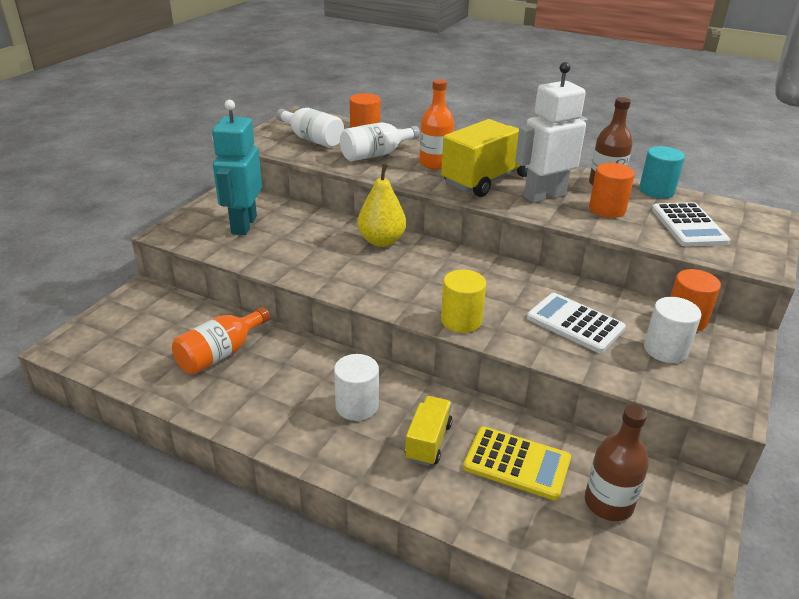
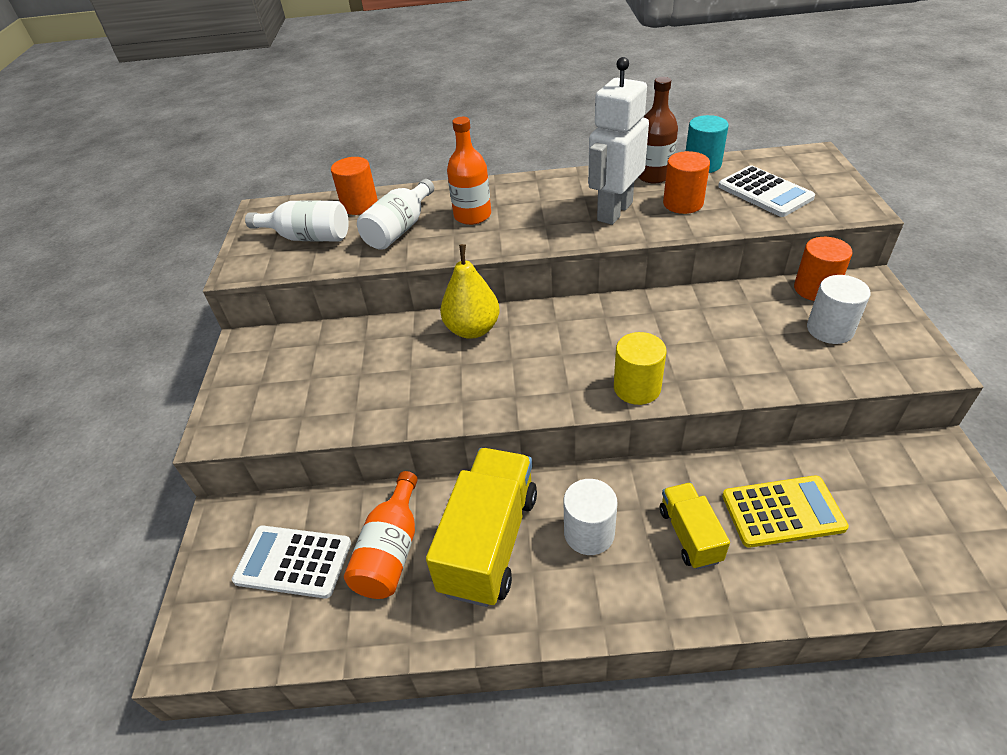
camera: 25 degrees left, 10 degrees up
turquoise robot [212,100,262,235] -> none
yellow truck [441,119,528,197] -> yellow truck moved to [426,448,537,607]
white calculator [527,293,626,353] -> white calculator moved to [232,526,351,599]
brown bottle [585,405,649,521] -> none

